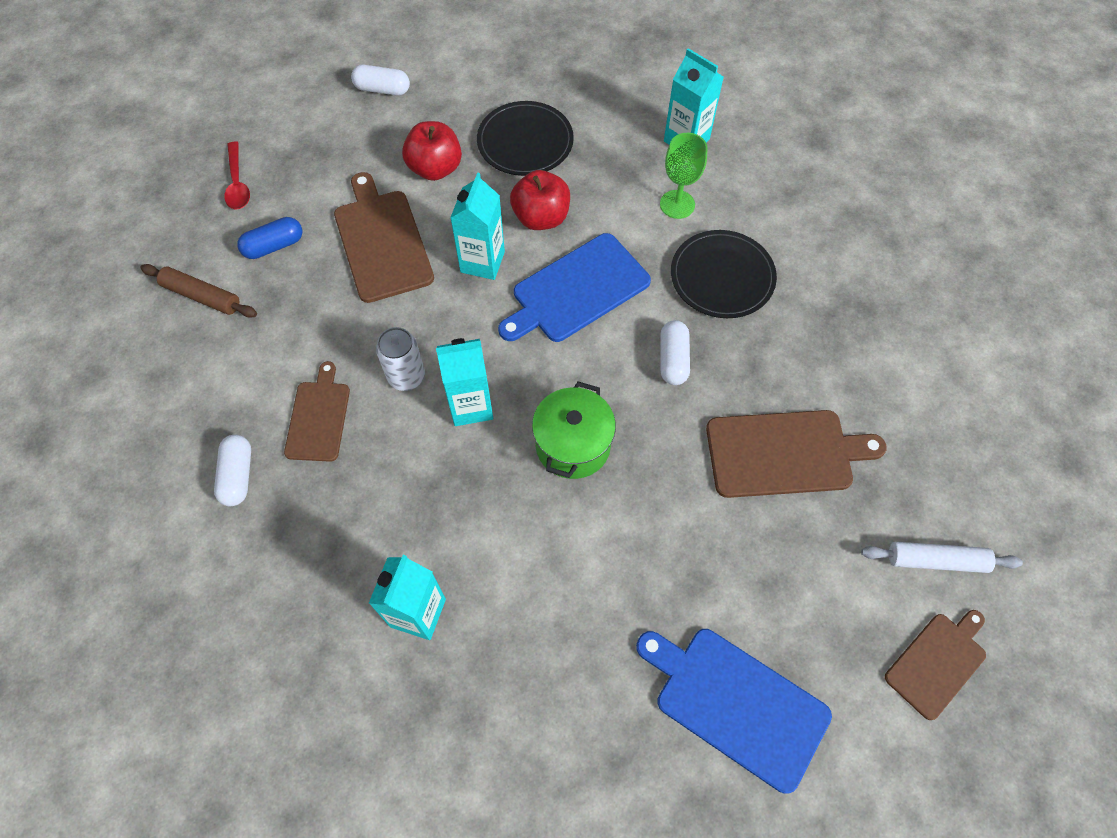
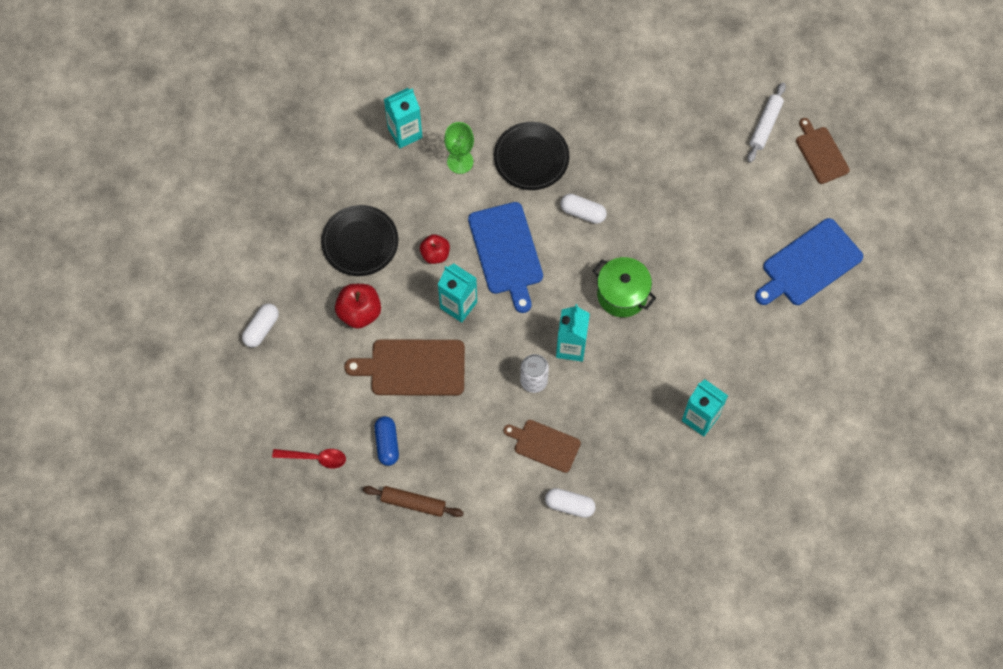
camera: 70 degrees left, 5 degrees up
brown rolling pin [140,264,257,318] -> brown rolling pin turned 60 degrees clockwise [363,486,464,517]
red apple [510,170,570,230] -> red apple [420,234,450,264], size x0.67
brown cutting board [706,410,887,498] -> none

